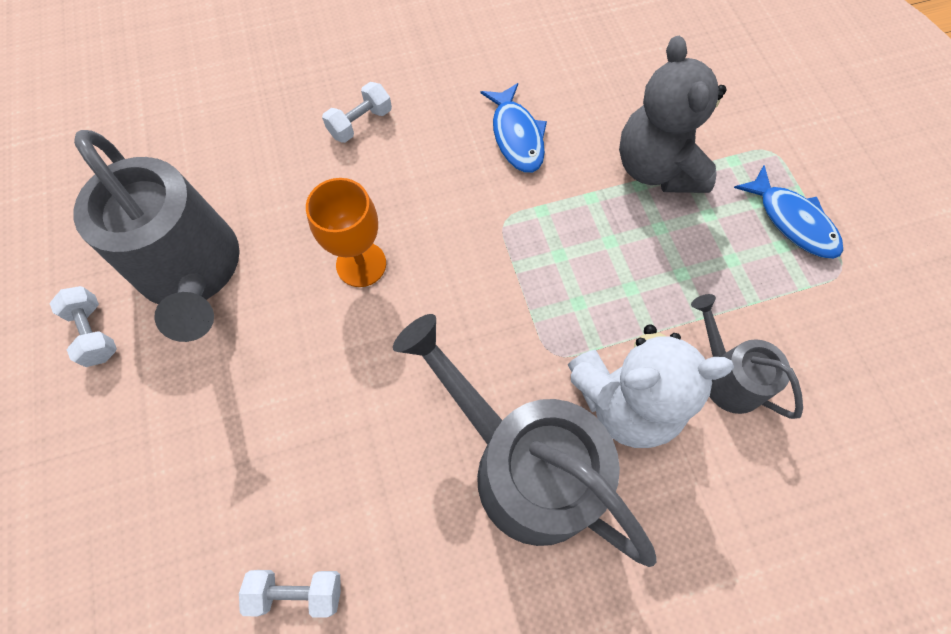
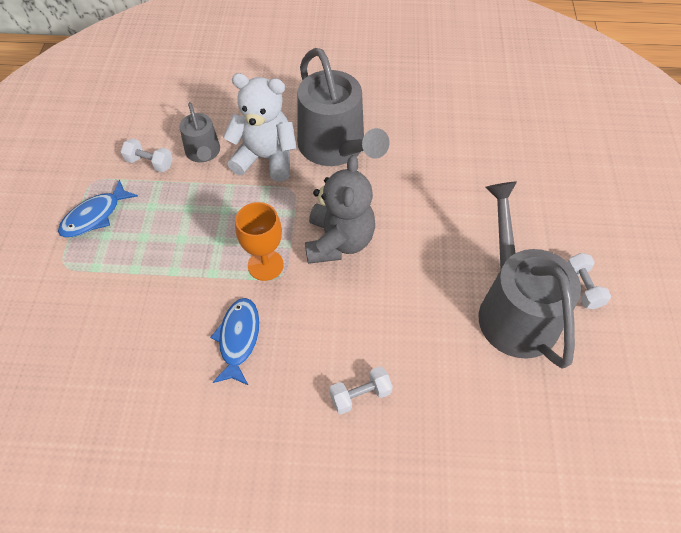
camera: 160 degrees left, 10 degrees down
white dumbbell [239,570,341,618] -> white dumbbell moved to [121,138,173,172]
orange goblet [306,178,386,287] -> orange goblet moved to [235,202,284,281]
grey teddy bear [619,36,726,193] -> grey teddy bear moved to [305,155,375,264]
blue fish [734,165,843,259] -> blue fish turned 120 degrees counterclockwise [58,179,138,237]

